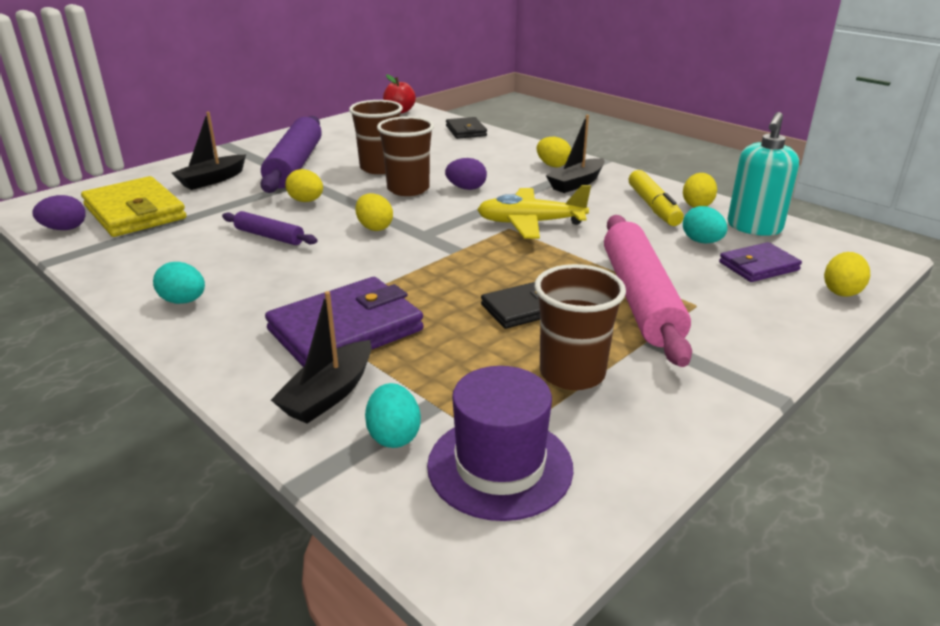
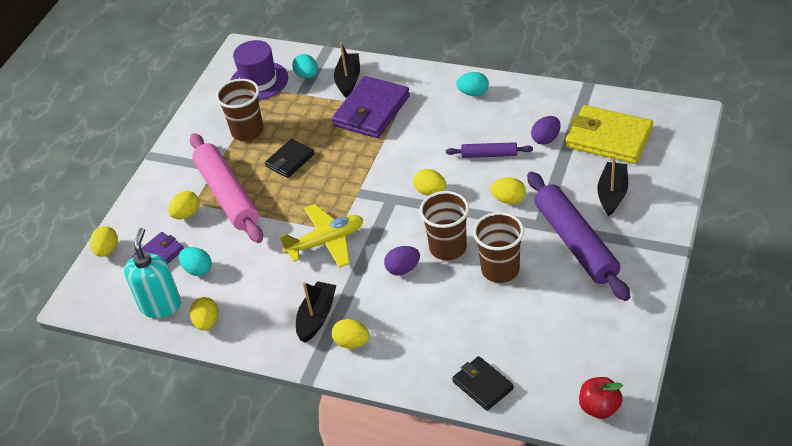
camera: 160 degrees right, 15 degrees up
purple egg [32,195,86,230] -> purple egg moved to [531,116,561,145]
yellow marker [629,170,684,226] -> none
none -> yellow egg [168,191,200,219]

